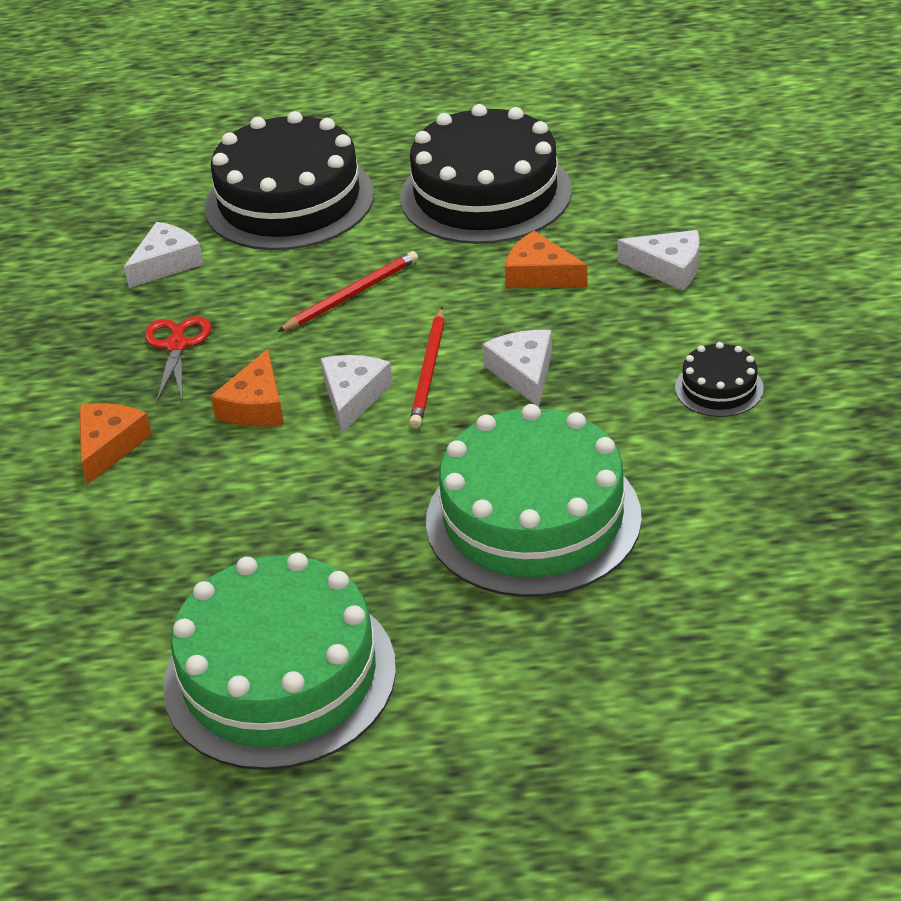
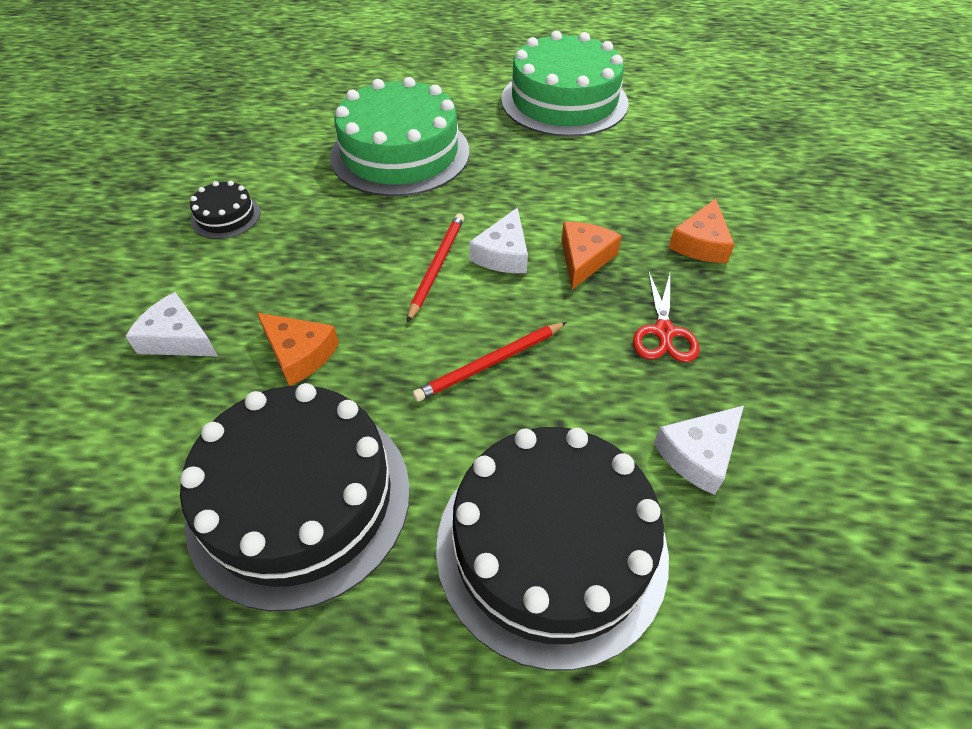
camera: 175 degrees left, 10 degrees up
white cheese [482,330,552,407] -> none

